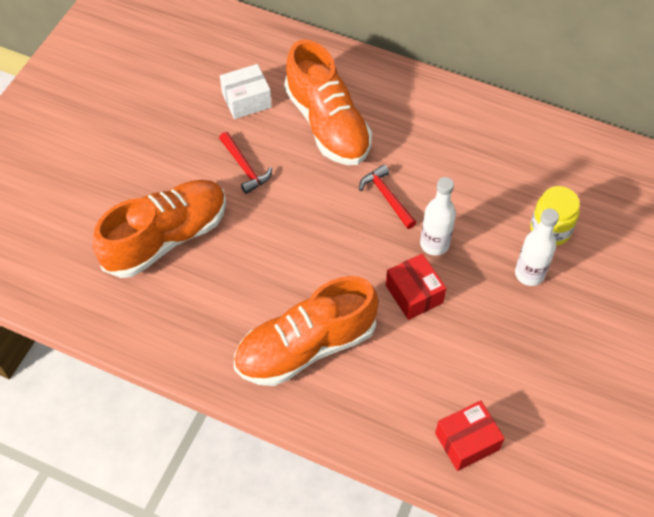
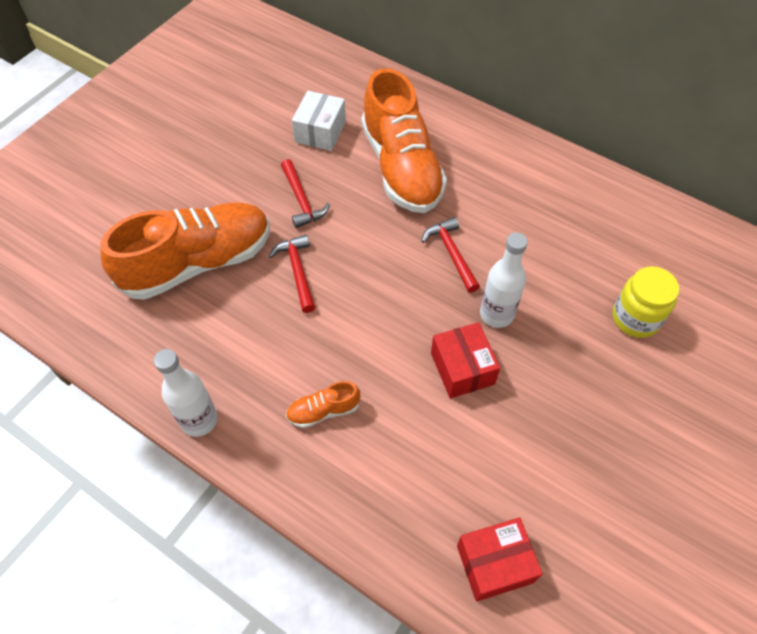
camera: 10 degrees right, 0 degrees up
white box [220,64,272,119] -> white box turned 60 degrees counterclockwise [292,91,346,151]
orange shoe [234,276,379,386] -> orange shoe [286,381,360,428], size x0.42
white bottle [515,209,559,286] -> white bottle moved to [154,349,218,437]
none -> red hammer [269,234,316,313]

